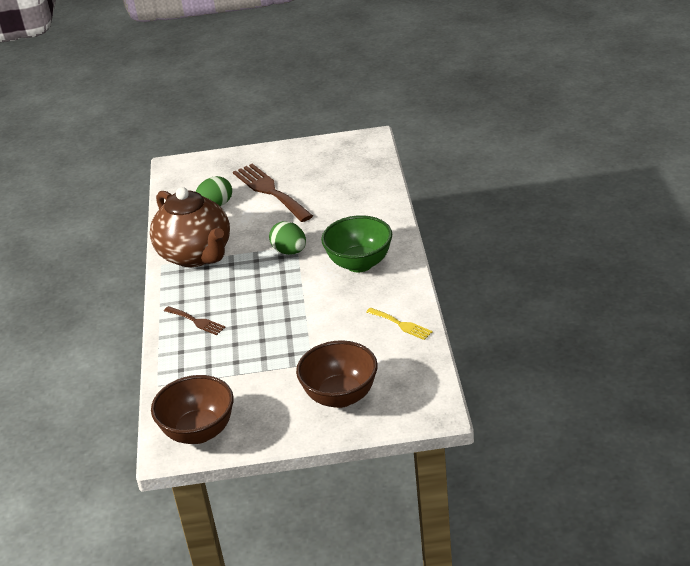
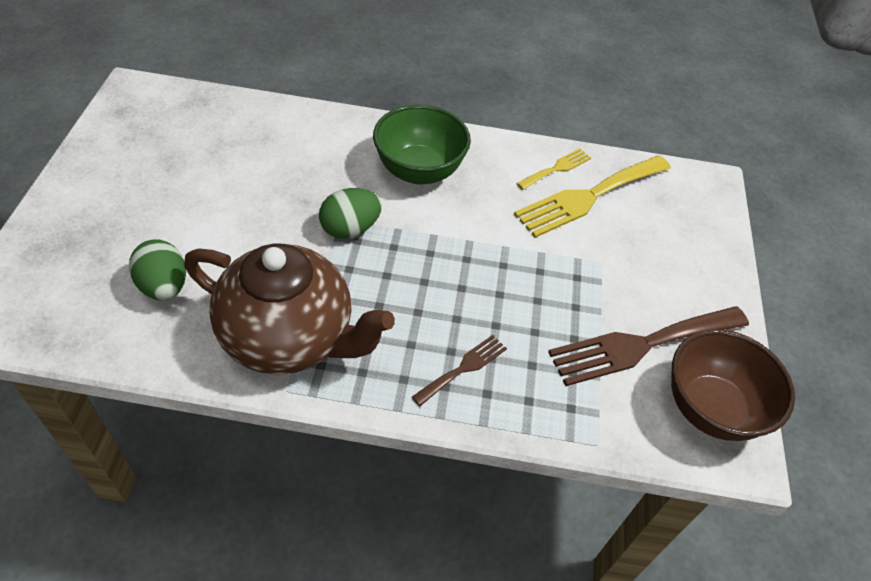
camera: 85 degrees left, 15 degrees up
brown teapot [150,187,230,267] -> brown teapot turned 45 degrees clockwise [184,244,395,375]
brown fork [233,164,313,222] -> brown fork moved to [548,306,749,386]
brown bowl [296,340,378,408] -> none
none -> yellow fork [514,155,671,238]

